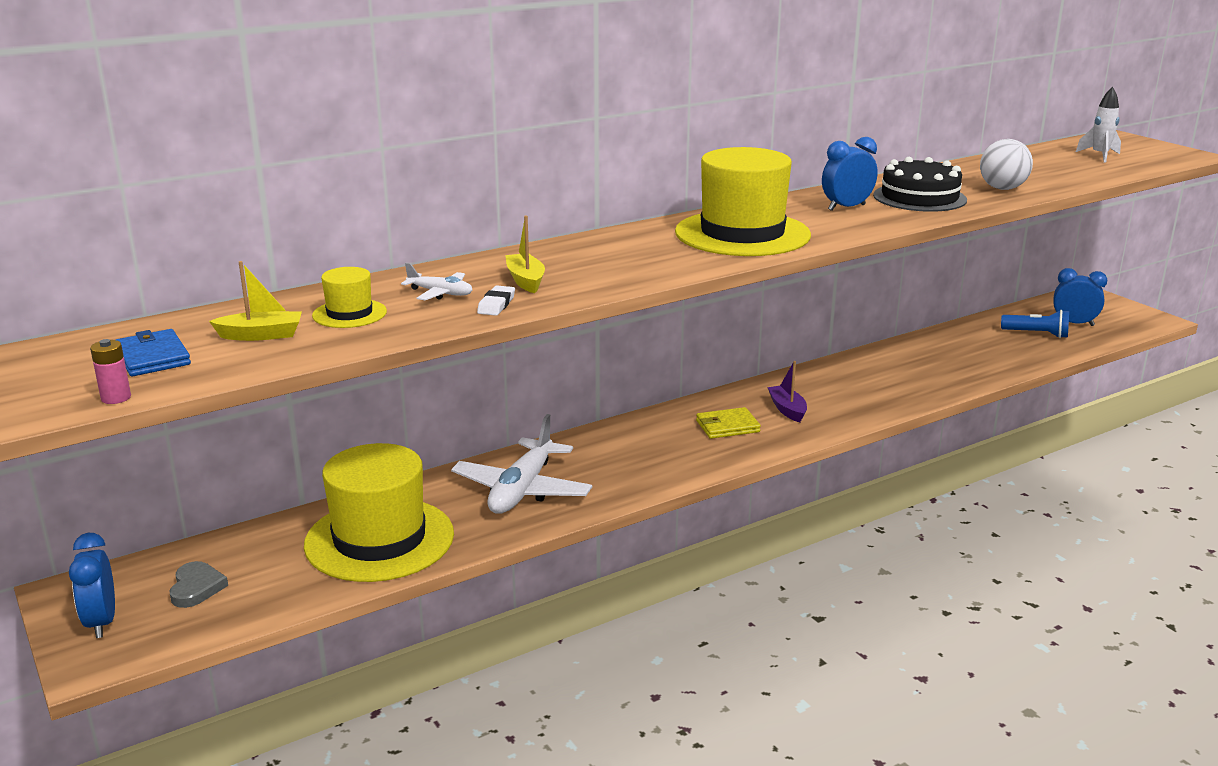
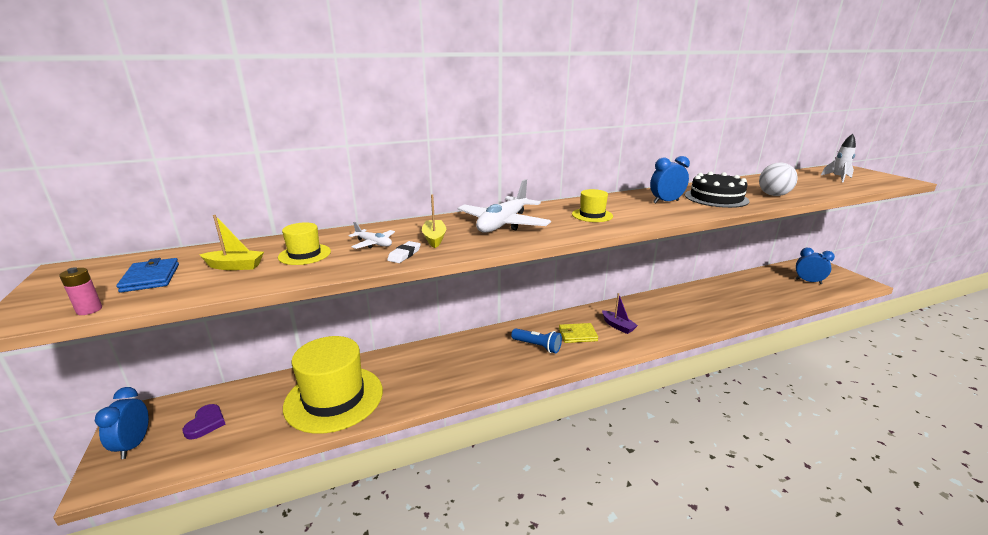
camera: 10 degrees right, 0 degrees up
grey heart [169,561,228,608] -> purple heart [182,404,226,440]
white plane [451,414,592,514] -> white plane moved to [458,179,551,233]
yellow hat [675,147,811,256] -> yellow hat [572,189,613,222], size x0.46
purple boat [767,361,807,422] -> purple boat turned 150 degrees clockwise [602,293,638,334]
blue flashlight [1001,310,1069,338] -> blue flashlight moved to [511,328,562,353]

